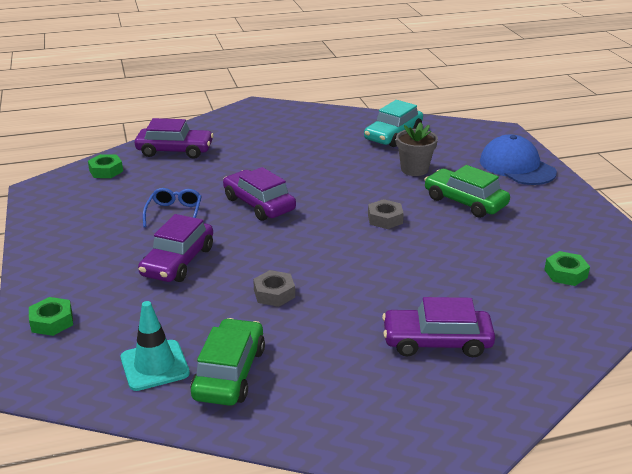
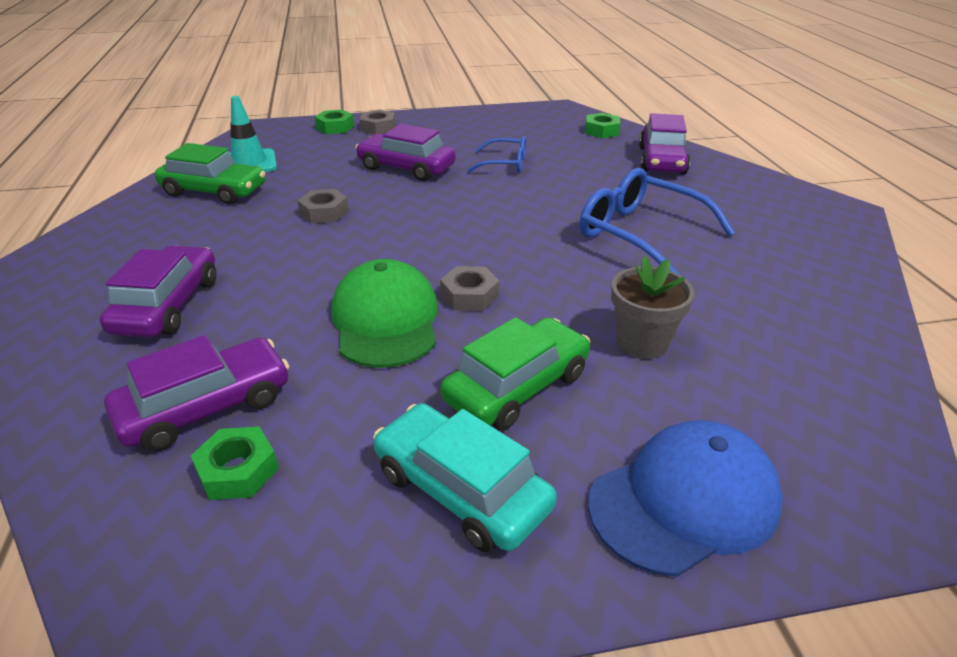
camera: 95 degrees right, 5 degrees up
purple car [223,167,296,221] -> purple car moved to [104,335,290,451]
turquoise car [364,100,423,147] -> turquoise car moved to [373,403,557,552]
none -> green cap [332,259,438,368]
none -> grey nut [360,109,396,134]
none -> blue glasses [580,168,735,277]

